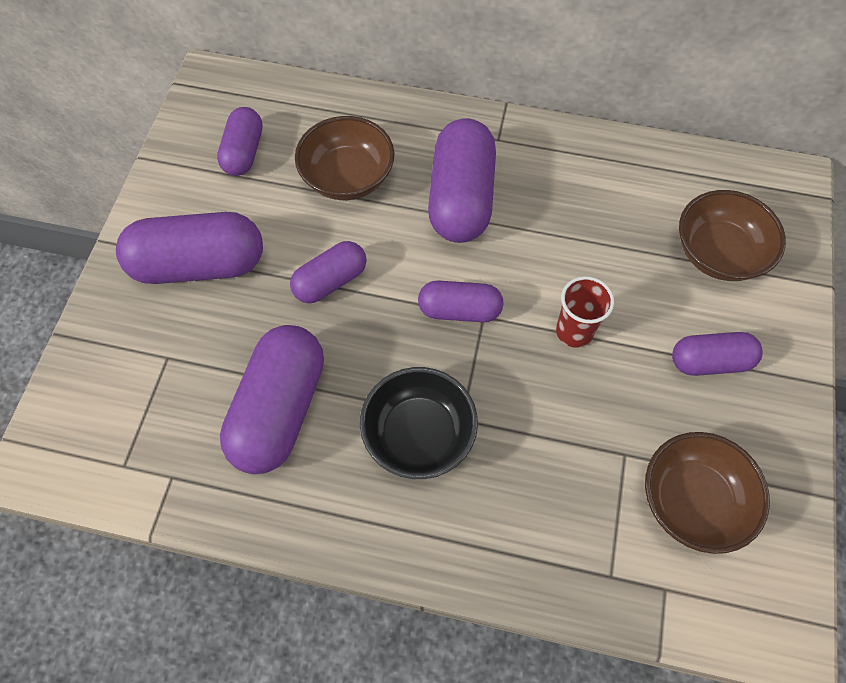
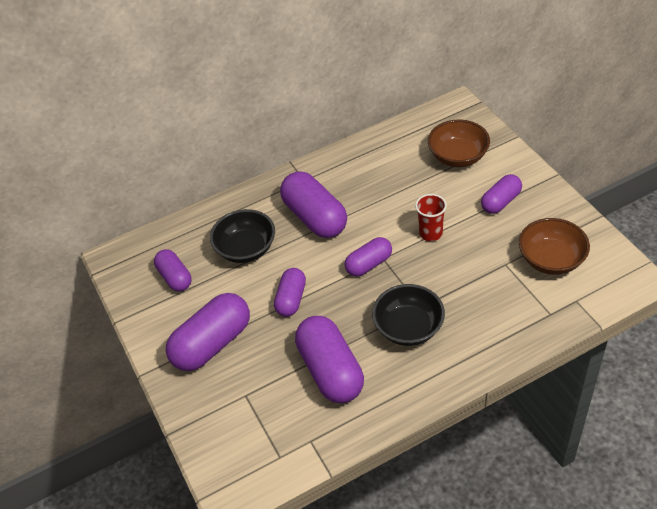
camera: 35 degrees left, 15 degrees down
brown bowl [295,116,394,200] -> black bowl [210,209,275,263]

